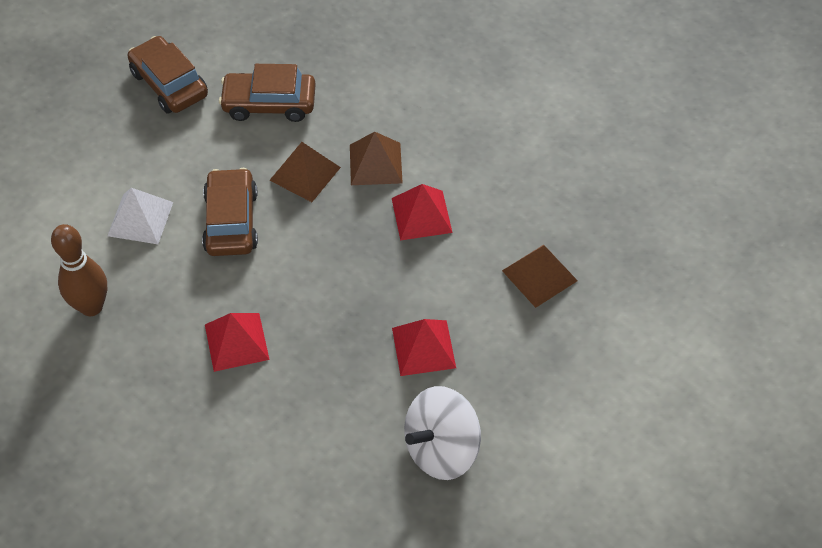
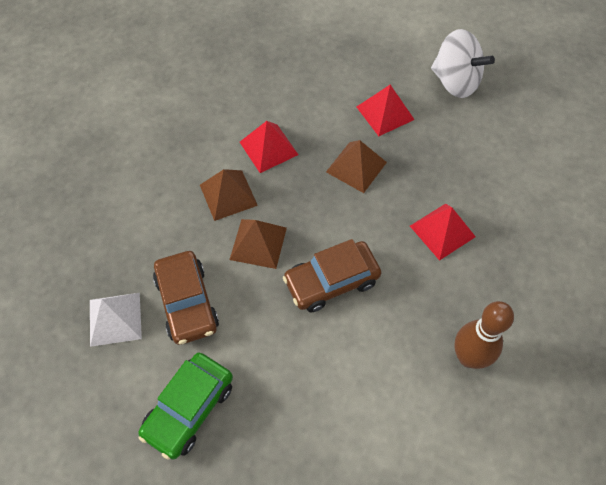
camera: 110 degrees left, 5 degrees up
white pyramid [107,188,173,244] -> white pyramid moved to [90,293,142,347]
brown car [128,36,208,114] -> green car [138,353,233,460]
brown pyramid [502,245,578,308] -> brown pyramid moved to [326,140,387,193]

